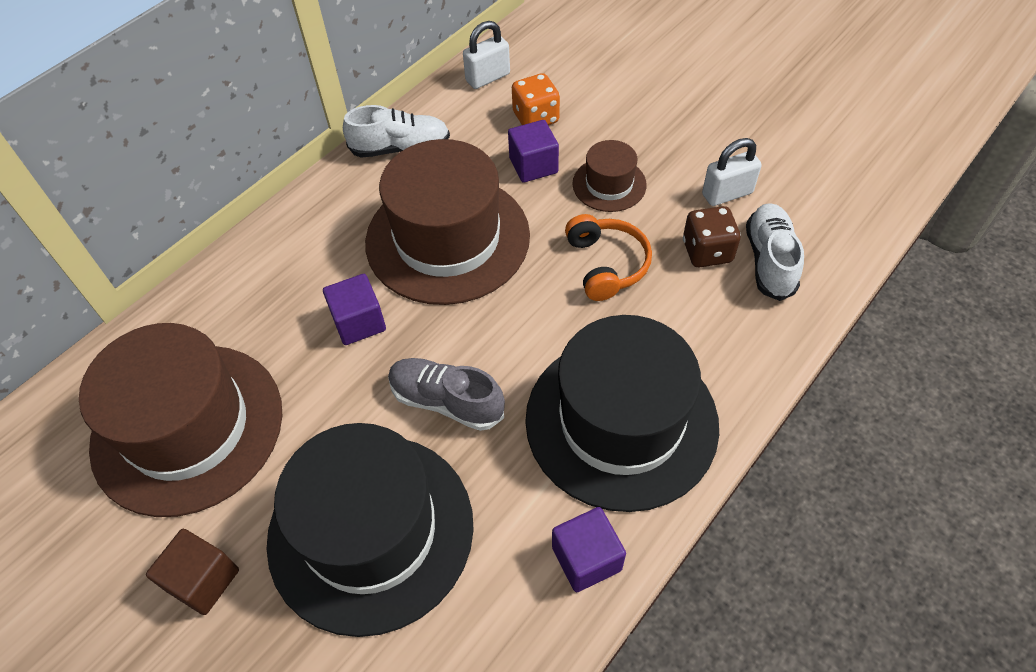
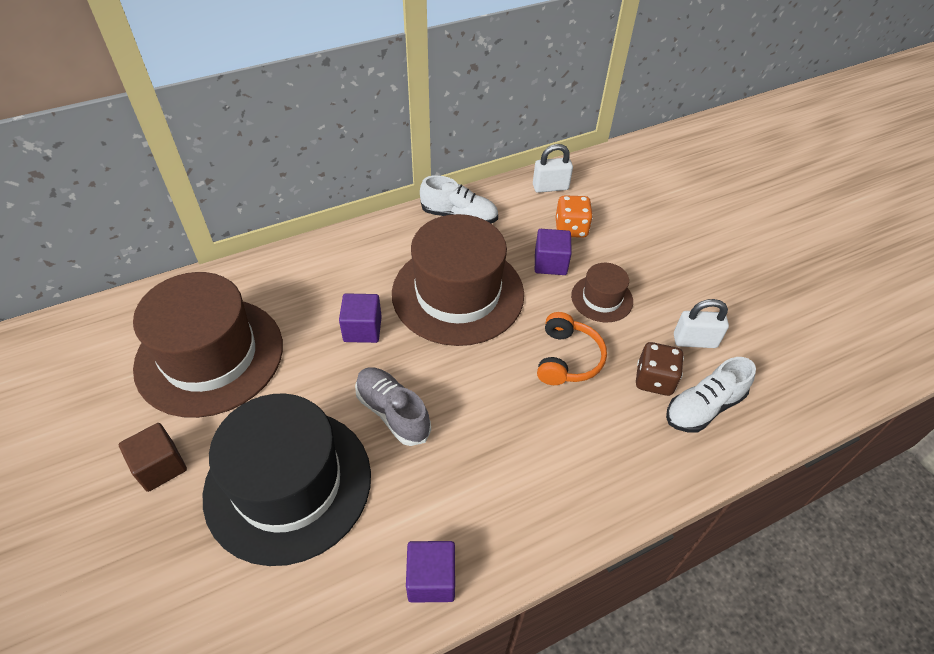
camera: 20 degrees right, 5 degrees down
black hat [525,315,719,512] -> none
white shoe [746,203,804,301] -> white shoe turned 150 degrees counterclockwise [666,357,756,432]

